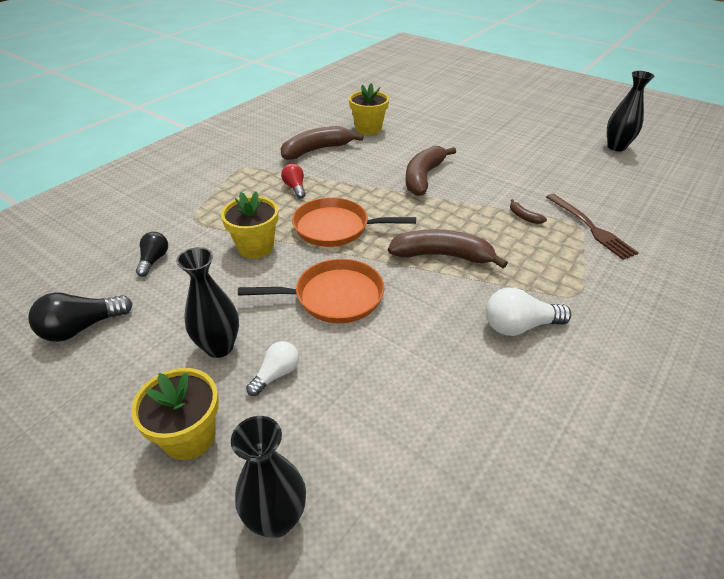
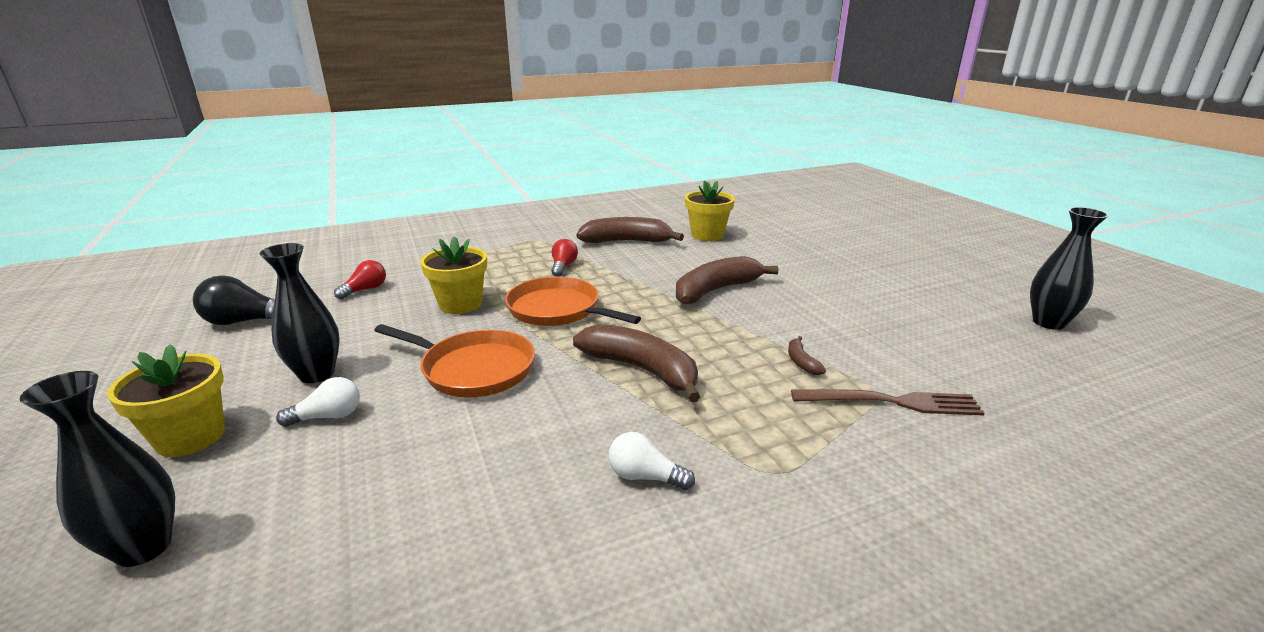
camera: 30 degrees right, 15 degrees down
black light bulb [136,232,168,277] -> red light bulb [334,260,386,299]
white light bulb [486,287,571,336] -> white light bulb [609,432,695,490], size x0.65
brown fork [546,194,639,260] -> brown fork turned 90 degrees counterclockwise [791,389,985,415]

